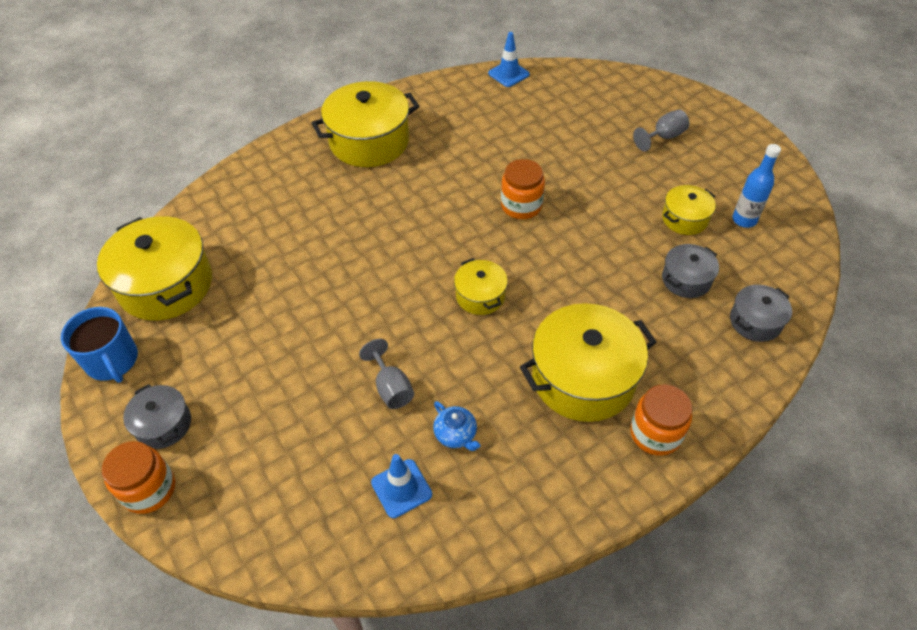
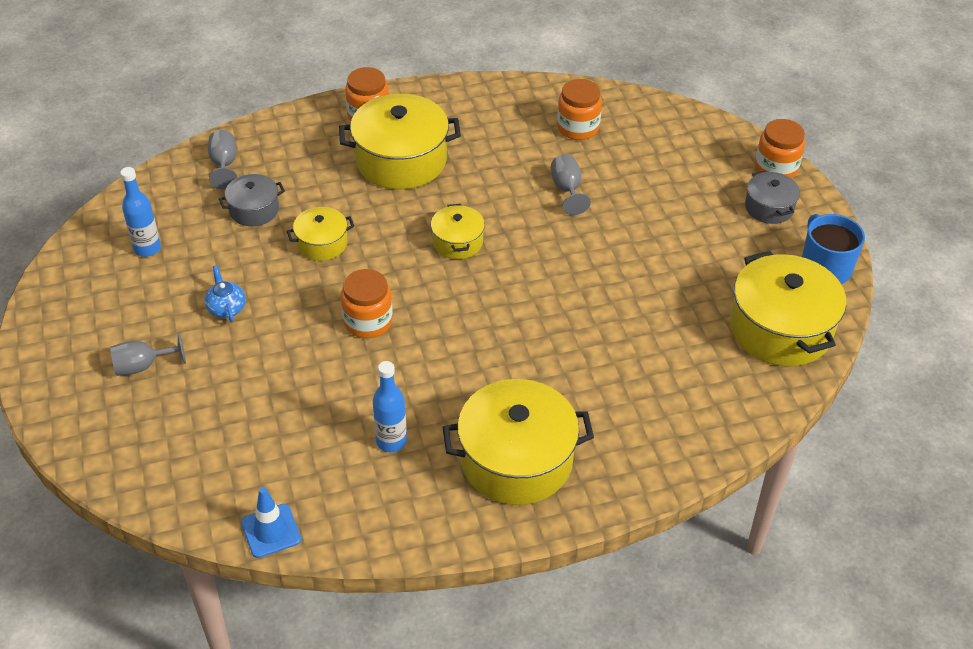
camera: 165 degrees left, 5 degrees down
blue traffic cone [371,454,432,518] -> orange jar [557,79,602,140]
blue teapot [433,401,481,451] -> blue teapot moved to [204,265,246,322]
yellow pot [662,185,716,235] -> yellow pot moved to [287,207,354,261]
grey pot [730,285,792,342] -> grey goblet [208,130,238,190]
none -> blue bottle [373,361,407,452]

